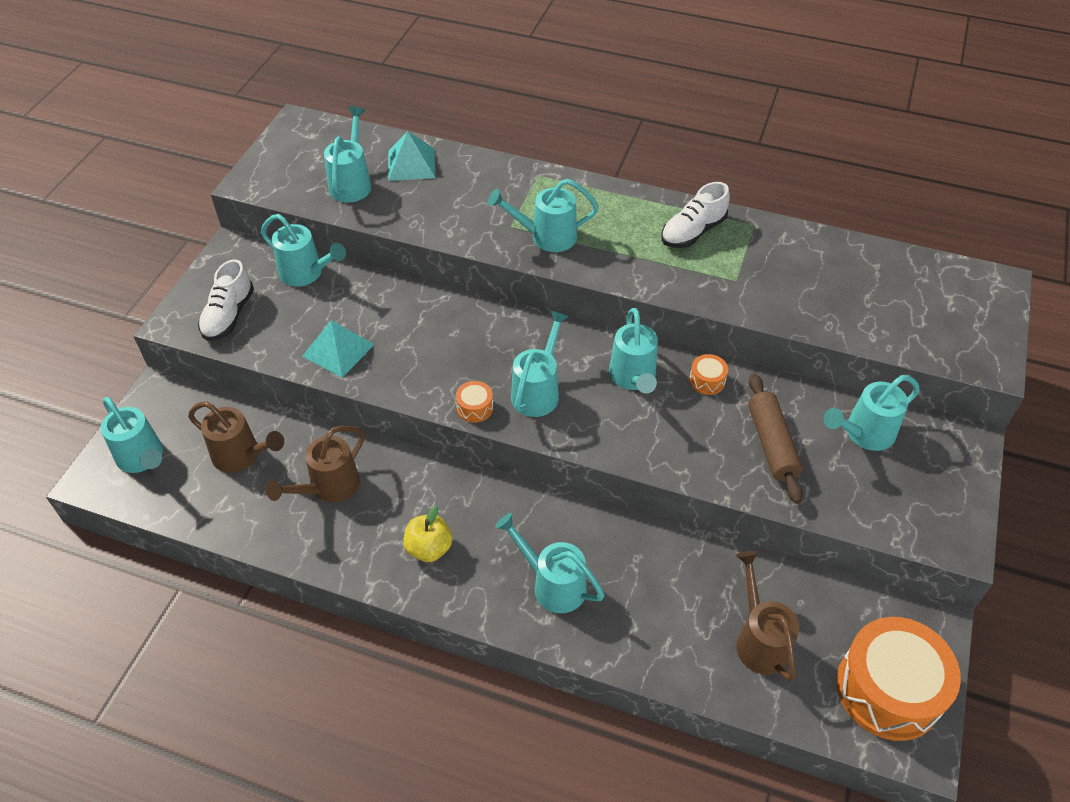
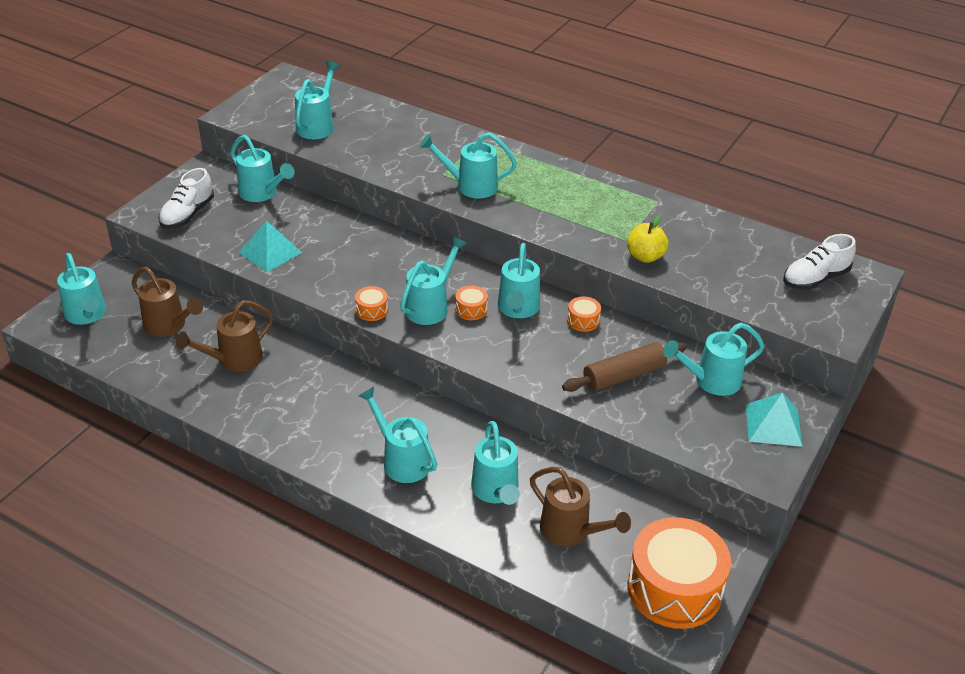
camera: 10 degrees right, 10 degrees down
turquoise pyramid [388,131,435,181] -> turquoise pyramid moved to [746,393,803,447]
yellow apple [403,506,452,562] -> yellow apple moved to [627,215,668,263]
white shoe [661,182,730,248] -> white shoe moved to [783,234,856,290]
brown watering can [736,551,799,682] -> brown watering can turned 135 degrees clockwise [530,467,631,546]
brown rolling pin [748,374,803,504] -> brown rolling pin turned 60 degrees clockwise [562,342,687,392]
none -> orange drum [455,286,488,320]
none -> turquoise watering can [471,421,520,505]

